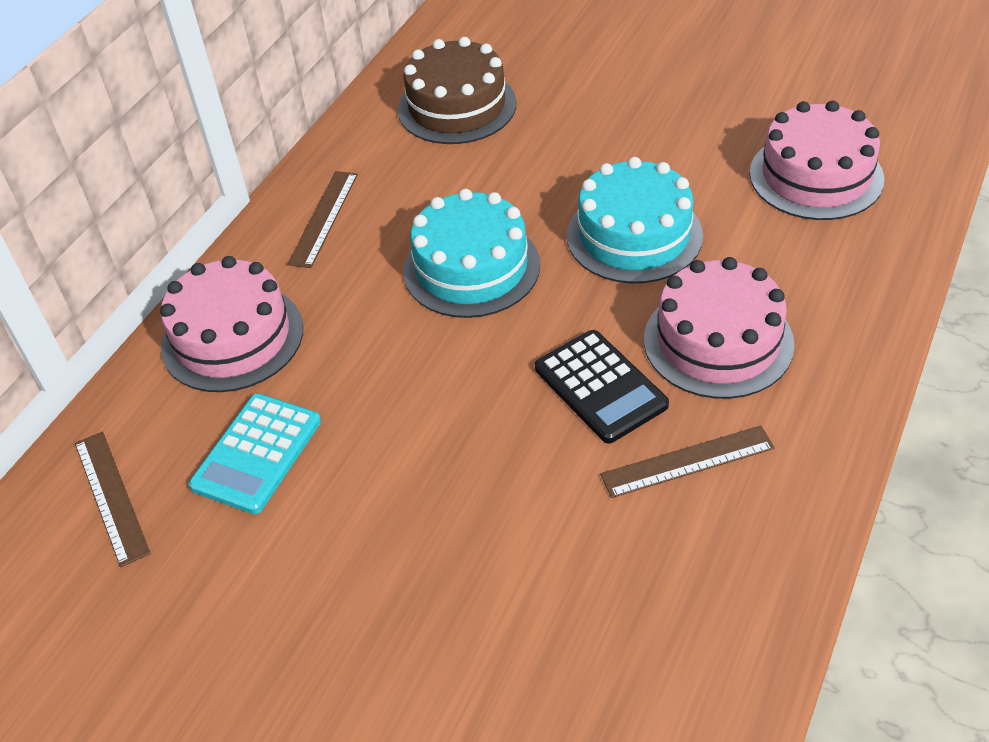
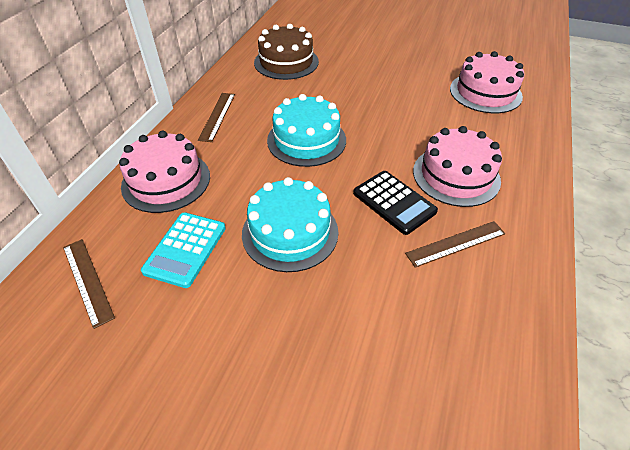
camera: 10 degrees left, 0 degrees up
turquoise cake [567,157,703,283] -> turquoise cake moved to [242,177,338,272]

